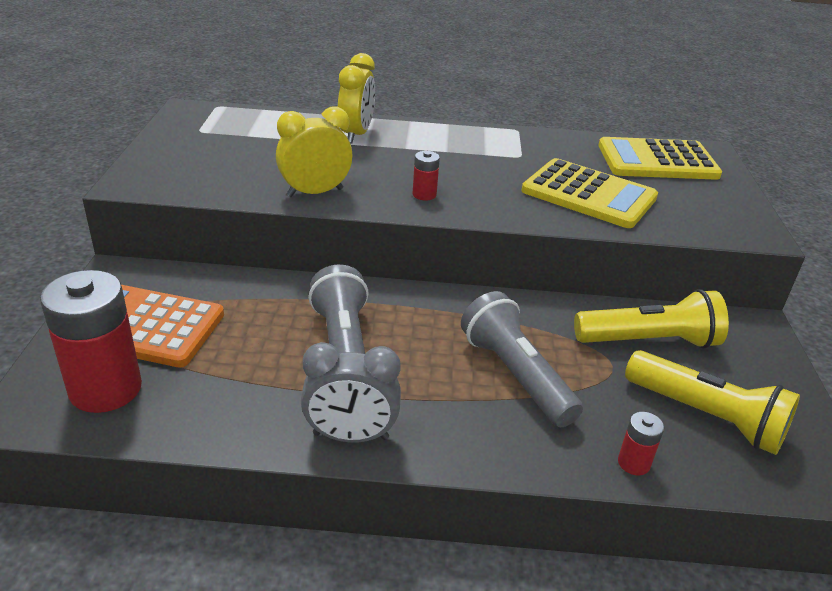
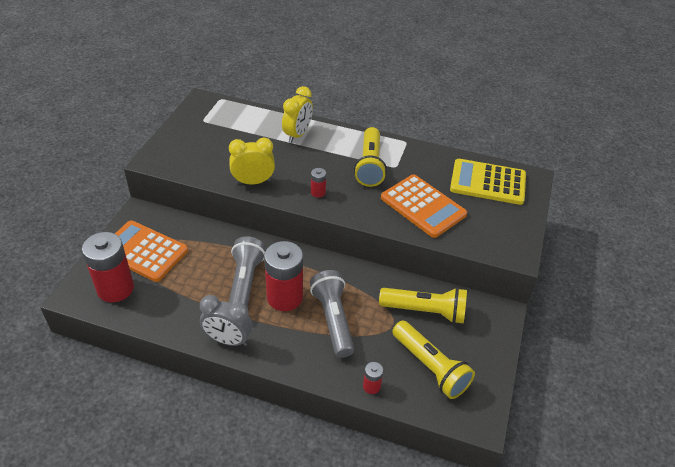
camera: 15 degrees right, 10 degrees up
yellow calculator [522,158,658,228] -> orange calculator [381,174,467,238]
none -> red battery [264,241,303,311]
none -> yellow flashlight [354,127,387,187]

